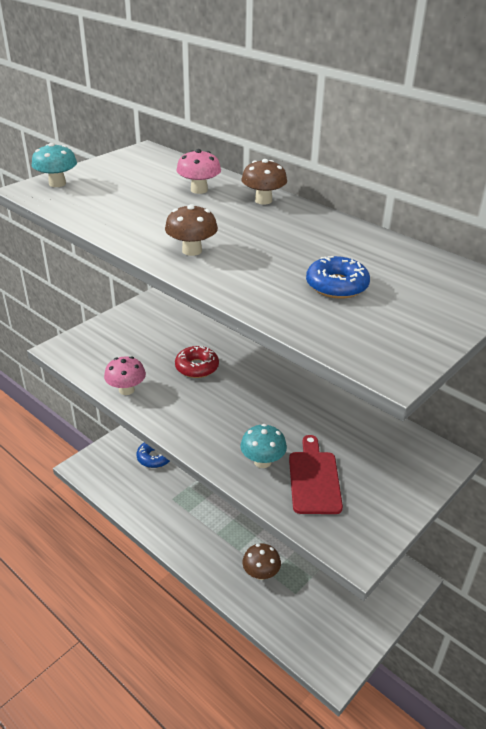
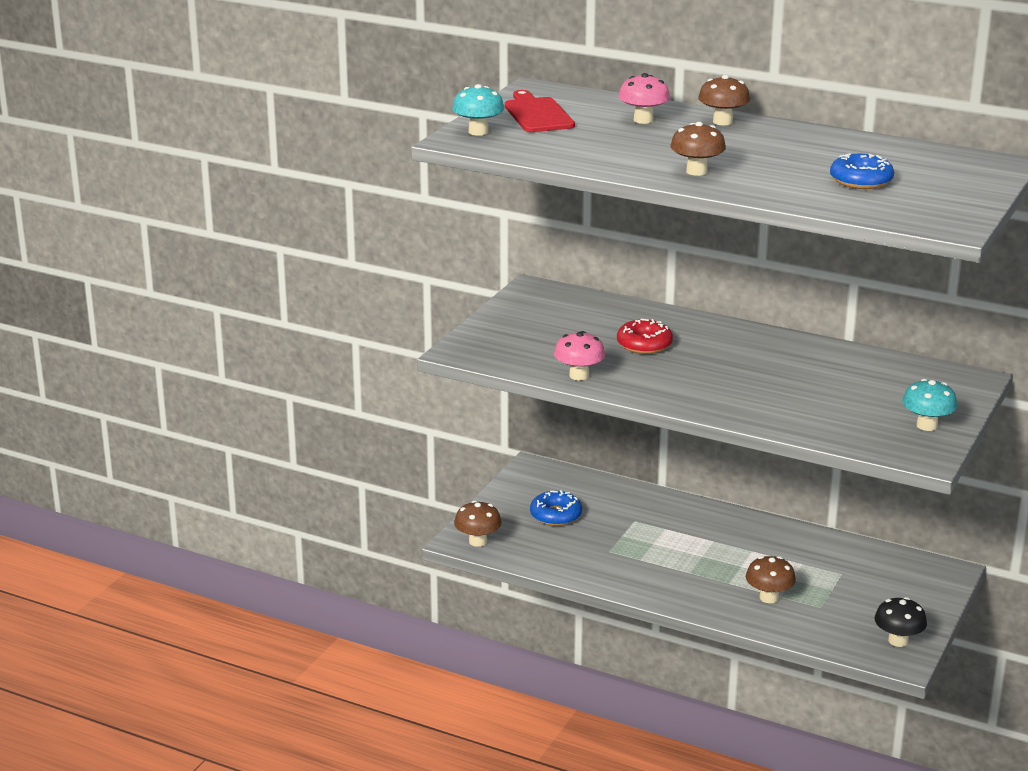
camera: 15 degrees left, 10 degrees down
turquoise mushroom [240,424,287,468] -> turquoise mushroom moved to [902,379,957,431]
red cutting board [289,435,343,514] -> red cutting board moved to [505,90,575,132]
none -> brown mushroom [454,501,502,547]
none -> black mushroom [874,597,927,647]

